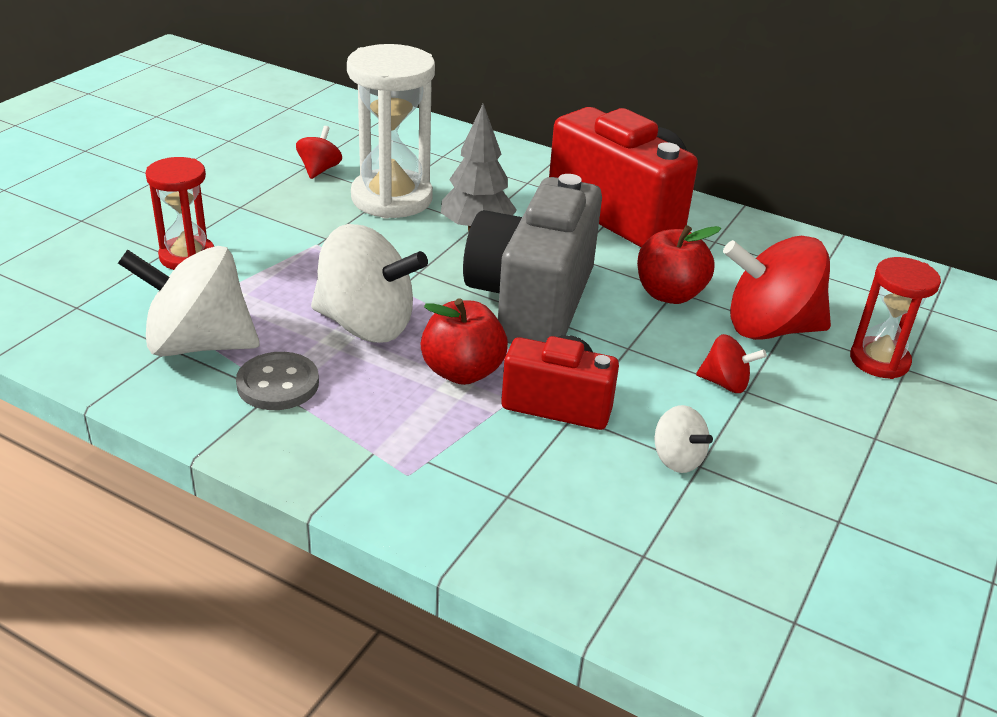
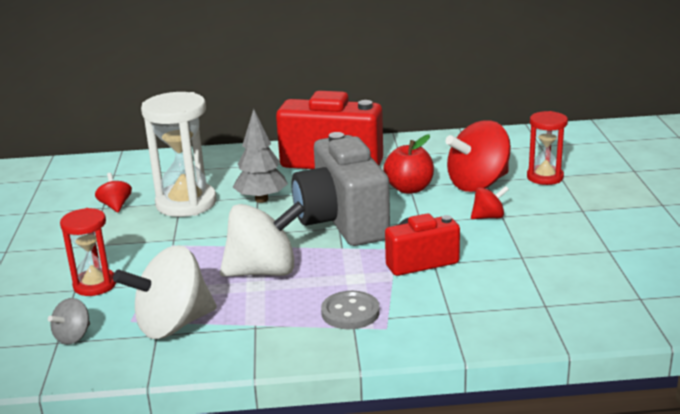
camera: 30 degrees left, 10 degrees down
grey button [236,352,319,410] -> grey button moved to [321,291,380,329]
red apple [421,298,508,385] -> none
white spinning top [654,405,713,473] -> none
none -> grey spinning top [48,298,90,345]

